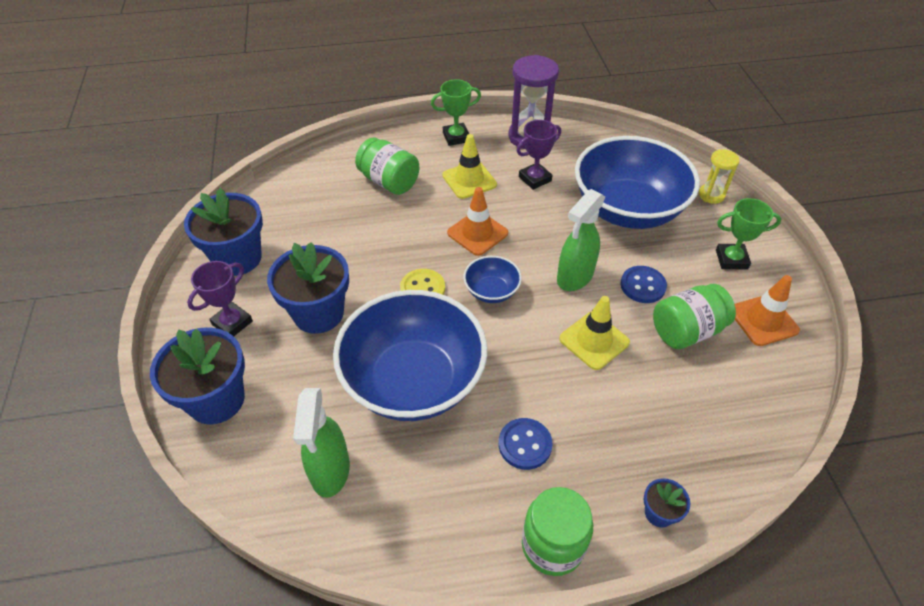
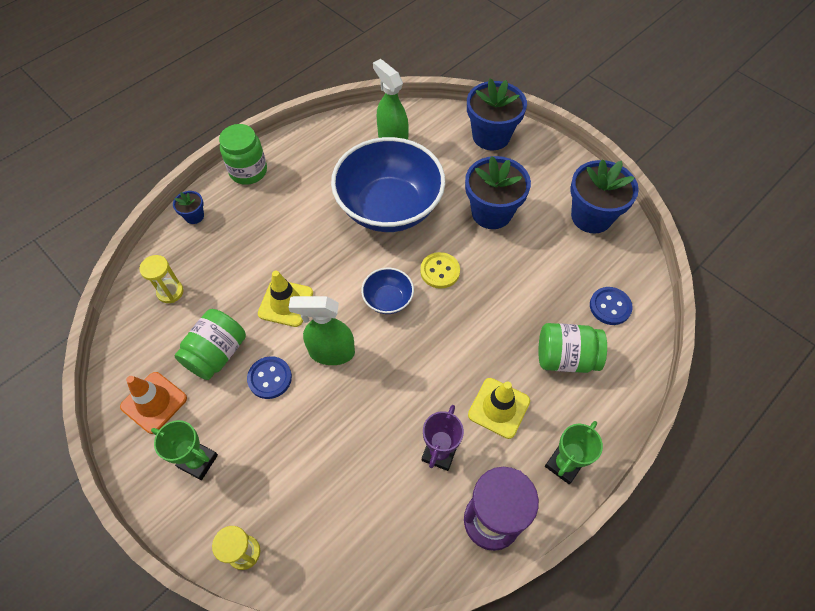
camera: 145 degrees right, 10 degrees up
purple trophy [187,261,253,336] -> none
orange traffic cone [447,187,508,256] -> none
blue button [498,418,553,470] -> blue button moved to [590,287,633,325]
green spray bottle [557,189,605,291] -> green spray bottle turned 90 degrees counterclockwise [288,296,355,365]
blue bowl [575,136,700,229] -> none
green trophy [716,198,781,270] -> green trophy turned 60 degrees clockwise [151,420,218,480]
none -> yellow hourglass [139,255,184,303]

